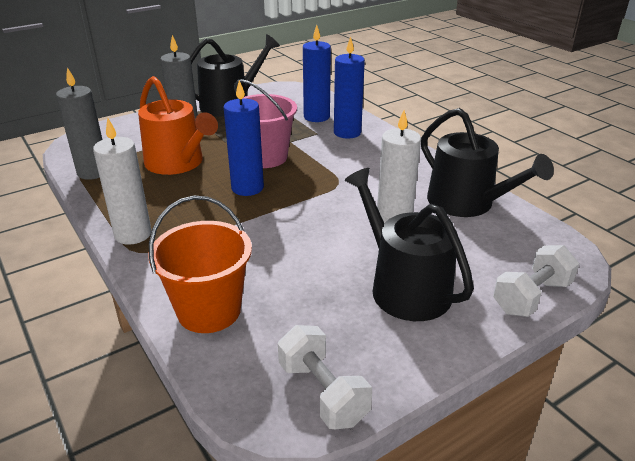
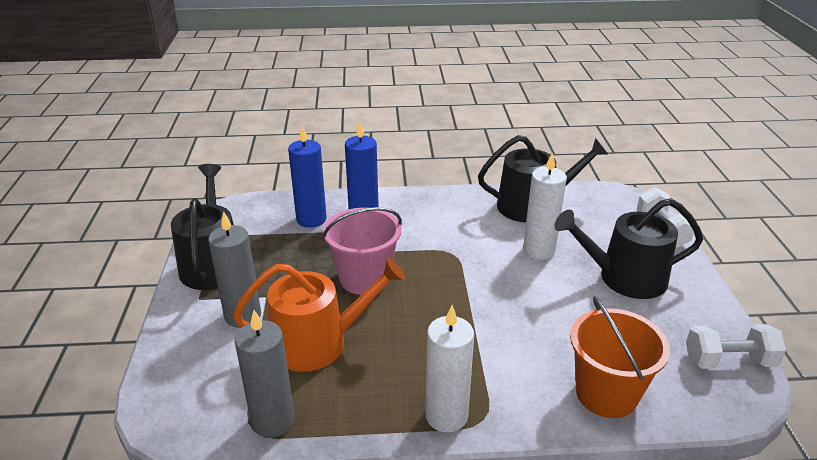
camera: 60 degrees left, 0 degrees up
blue candle [224,80,264,196] -> none

